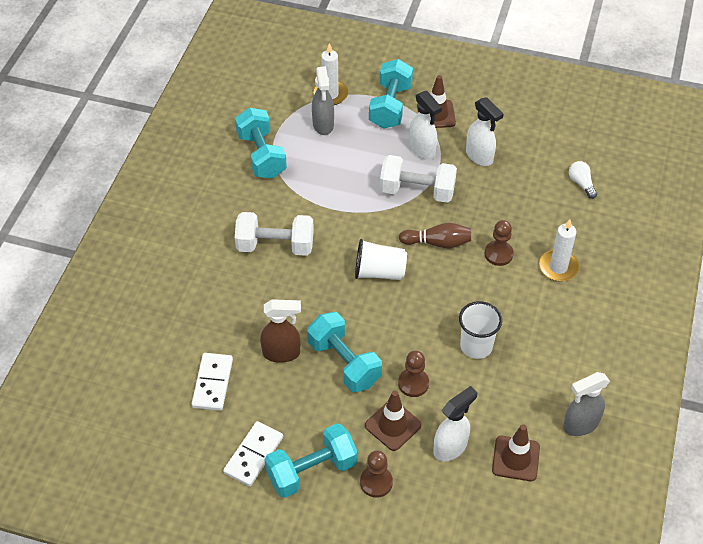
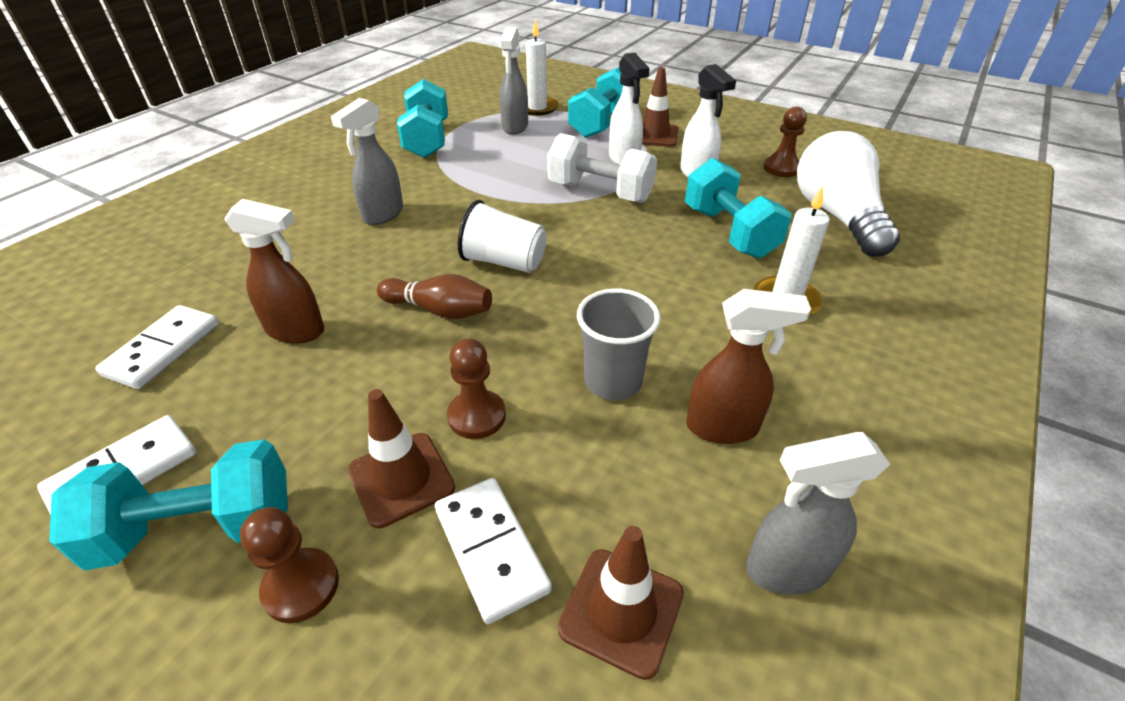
camera: 15 degrees right, 10 degrees down
white dumbbell [235,212,314,256] -> grey spray bottle [331,98,403,225]
turquoise dumbbell [307,312,382,392] -> turquoise dumbbell moved to [685,158,792,258]
brown bowling pin [399,223,471,248] -> brown bowling pin moved to [377,274,492,319]
white spray bottle [433,386,477,461] -> white domino [435,478,552,624]
white cup [459,301,502,359] -> grey cup [577,288,661,400]
brown pawn [485,220,514,266] -> brown pawn moved to [764,107,807,177]
white light bulb [569,161,597,199] -> white light bulb [797,131,900,257], size x2.39
none -> brown spray bottle [686,289,811,444]

